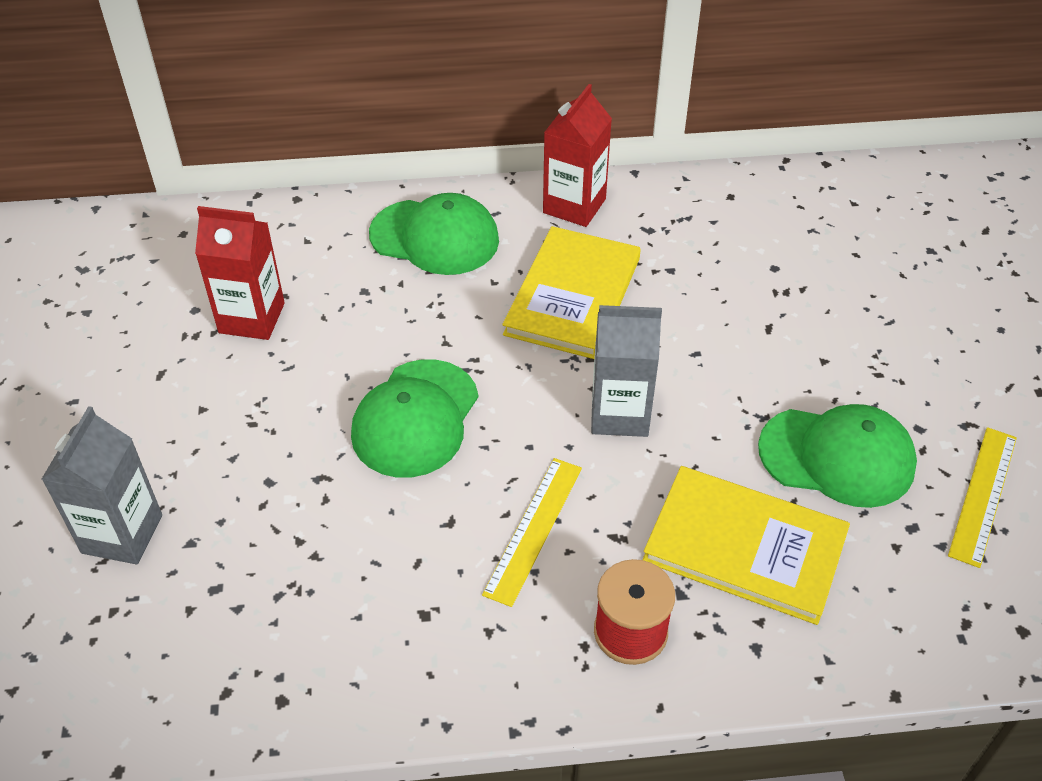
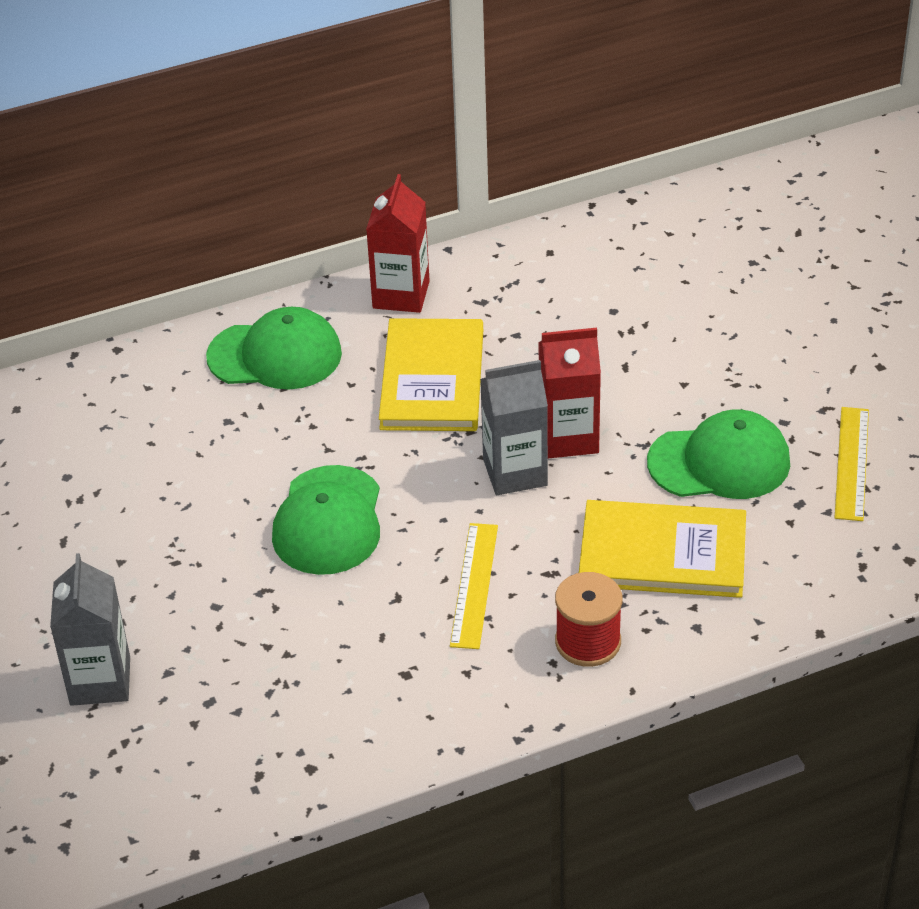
camera: 15 degrees left, 5 degrees down
red carton [195,206,285,340] -> red carton moved to [538,328,601,458]

